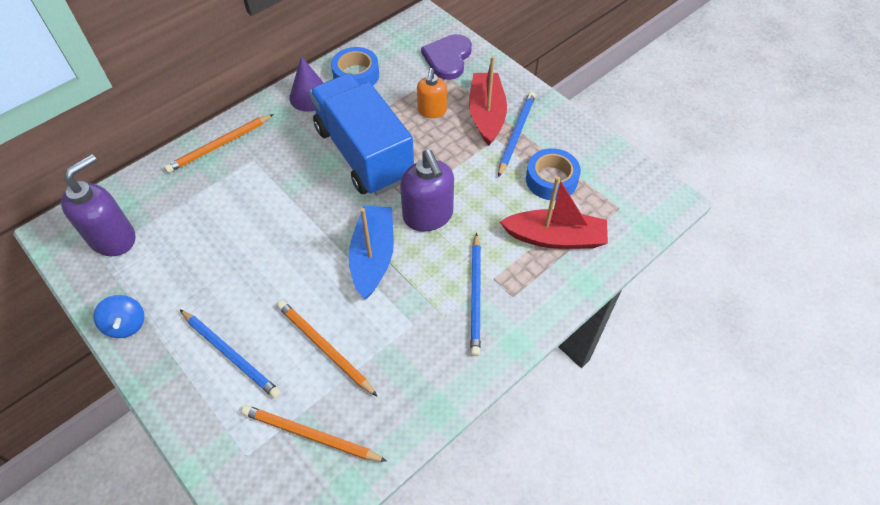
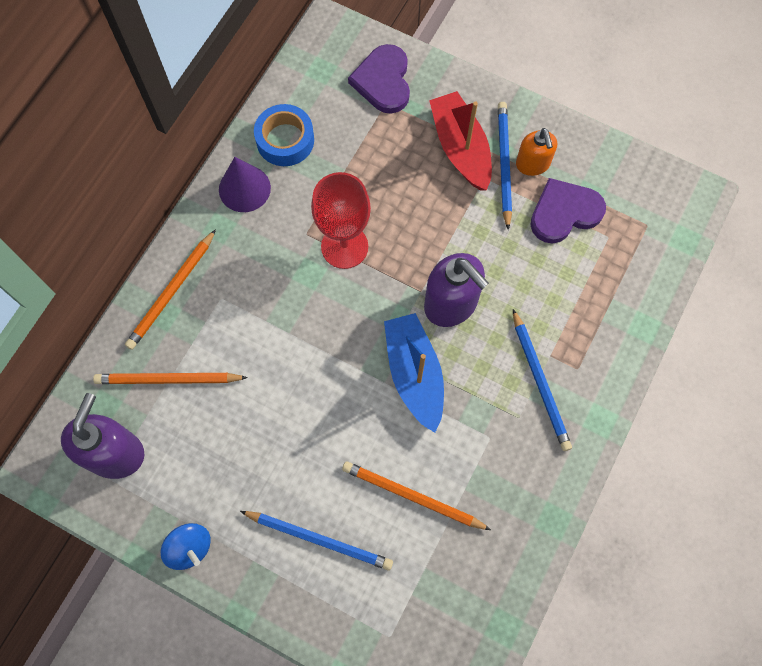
camera: 20 degrees left, 15 degrees up
orange pencil [241,405,387,462] -> orange pencil moved to [93,373,248,384]
blue truck [309,73,414,195] -> red goblet [311,172,371,269]
orange soap dispenser [417,68,447,118] -> orange soap dispenser moved to [516,128,557,176]
red boat [500,176,608,249] -> none
blue tape [526,148,581,200] -> purple heart [530,178,606,243]

